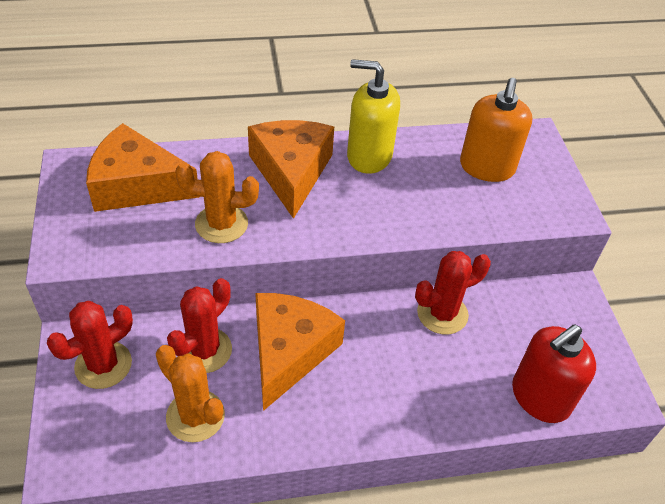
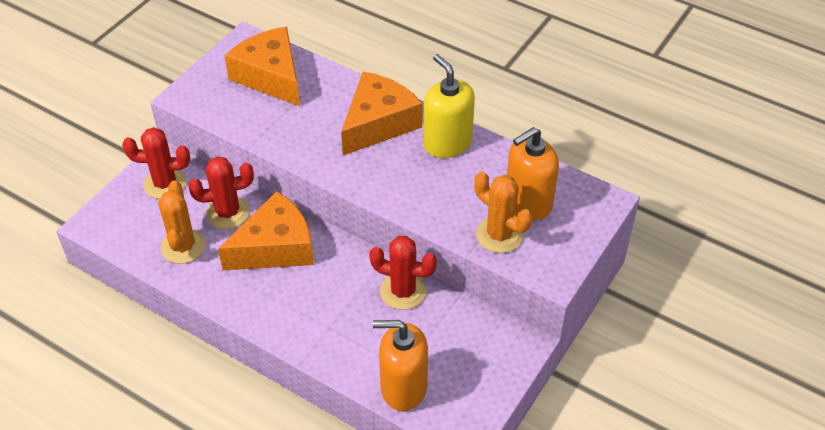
camera: 45 degrees right, 0 degrees up
orange cactus [175,151,259,243] -> orange cactus moved to [474,172,533,253]
red soap dispenser [512,325,596,423] -> orange soap dispenser [373,320,428,411]

